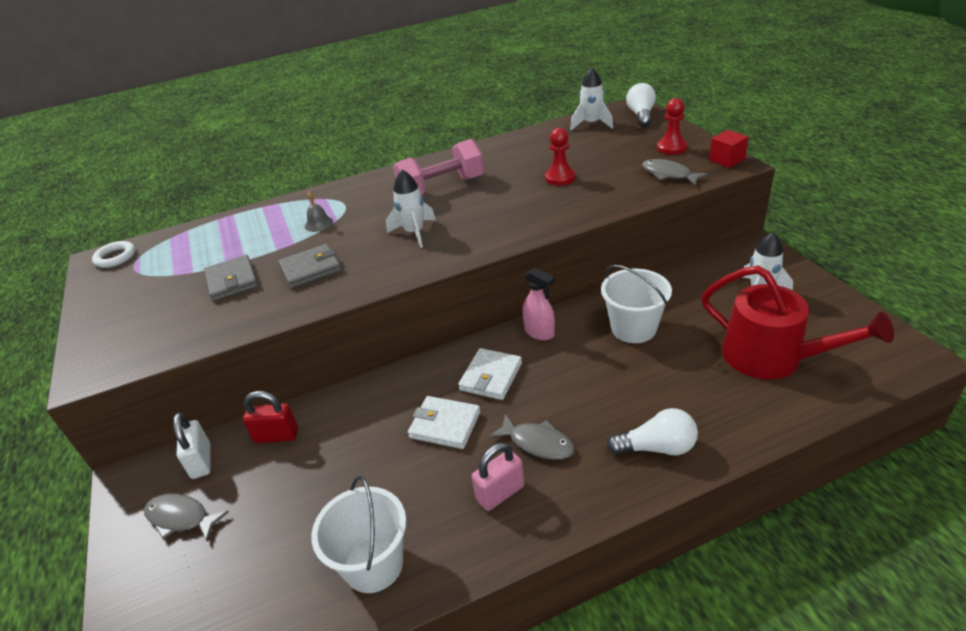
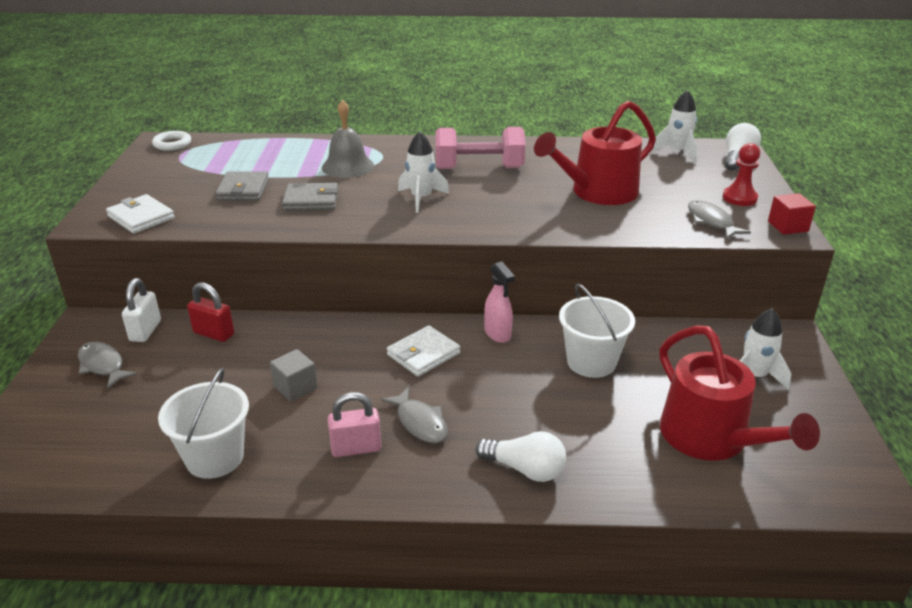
camera: 20 degrees right, 5 degrees down
grey bell [305,191,333,232] -> grey bell [322,100,374,178], size x1.84
white wallet [408,396,480,449] -> white wallet moved to [106,194,175,234]
red pawn [545,128,576,186] -> red watering can [534,100,656,205]
none -> grey cube [270,349,318,402]

